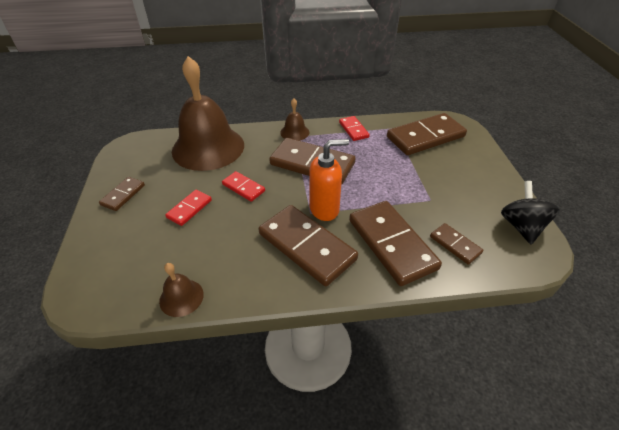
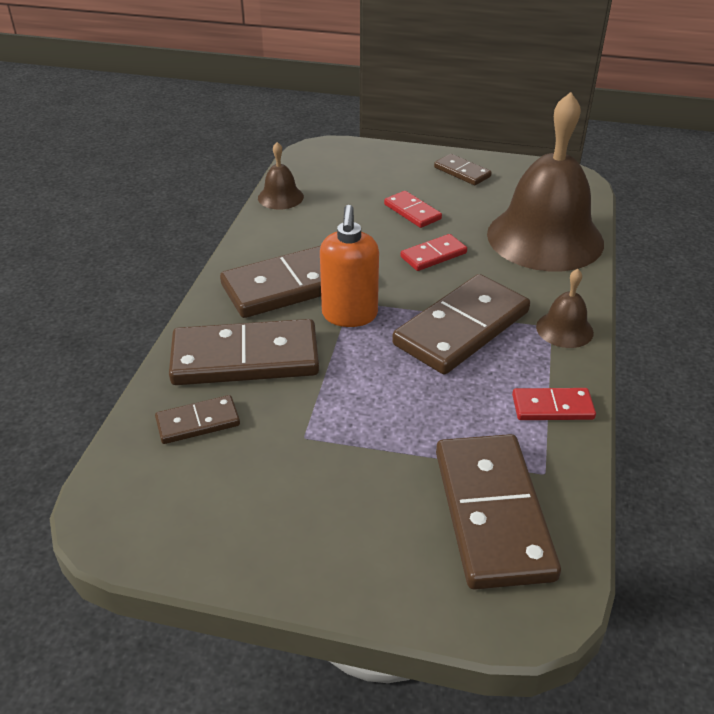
camera: 110 degrees right, 5 degrees down
black spinning top [501,181,560,244] -> none

